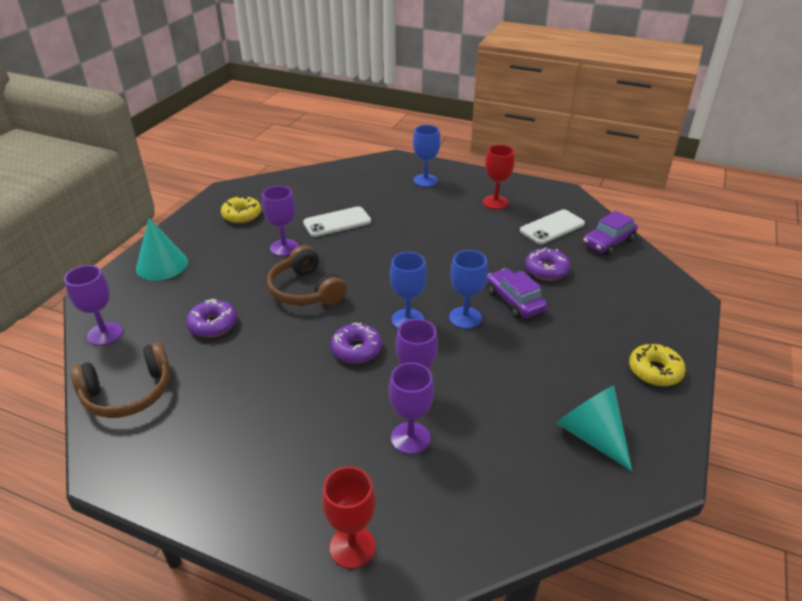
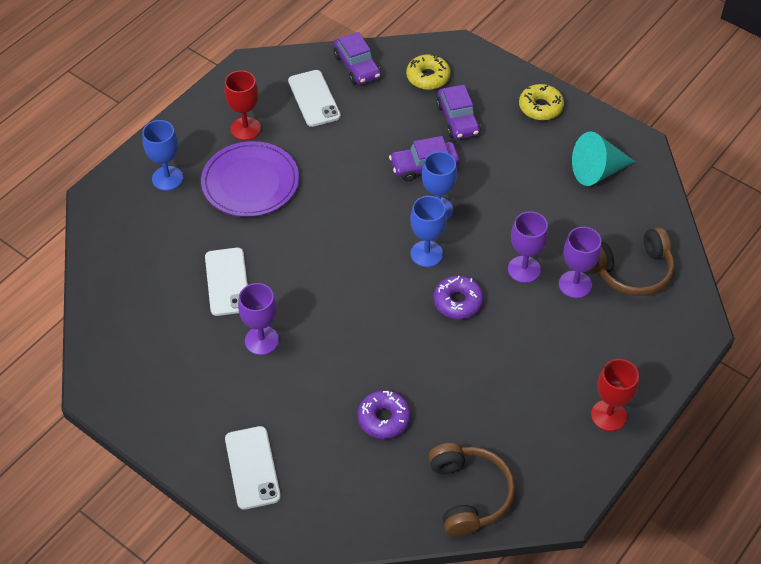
camera: 75 degrees left, 15 degrees up
purple goblet [64,265,123,346] -> none
turquoise cone [136,218,188,281] -> white phone [225,426,281,510]
yellow donut [221,195,261,223] -> yellow donut moved to [406,54,450,90]
brown headphones [267,245,347,306] -> brown headphones moved to [592,227,674,296]
red goblet [322,467,376,569] -> red goblet moved to [591,359,639,431]
purple donut [525,247,570,281] -> none
none -> purple plate [201,141,299,217]
none -> purple car [436,85,481,140]

